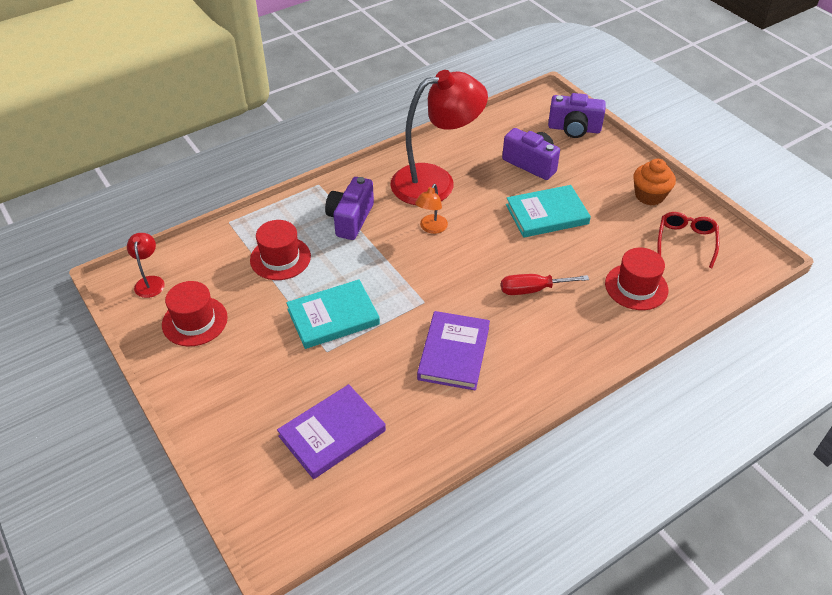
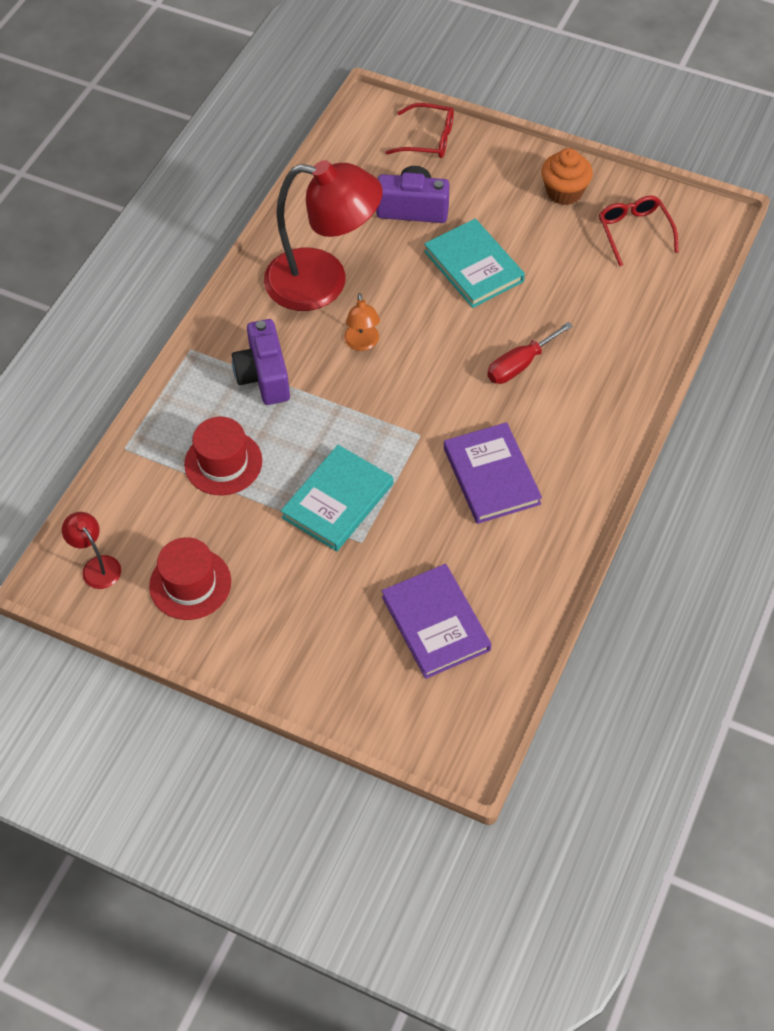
camera: 30 degrees left, 10 degrees up
purple book [277,384,386,479] -> purple book turned 45 degrees counterclockwise [382,564,491,679]
red lamp [390,70,488,205] -> red lamp turned 60 degrees clockwise [264,160,383,311]
turquoise book [506,185,591,238] -> turquoise book turned 75 degrees counterclockwise [424,219,525,308]
purple camera [548,93,606,138] -> red glasses [385,103,454,158]
red hat [605,248,668,310] -> none

